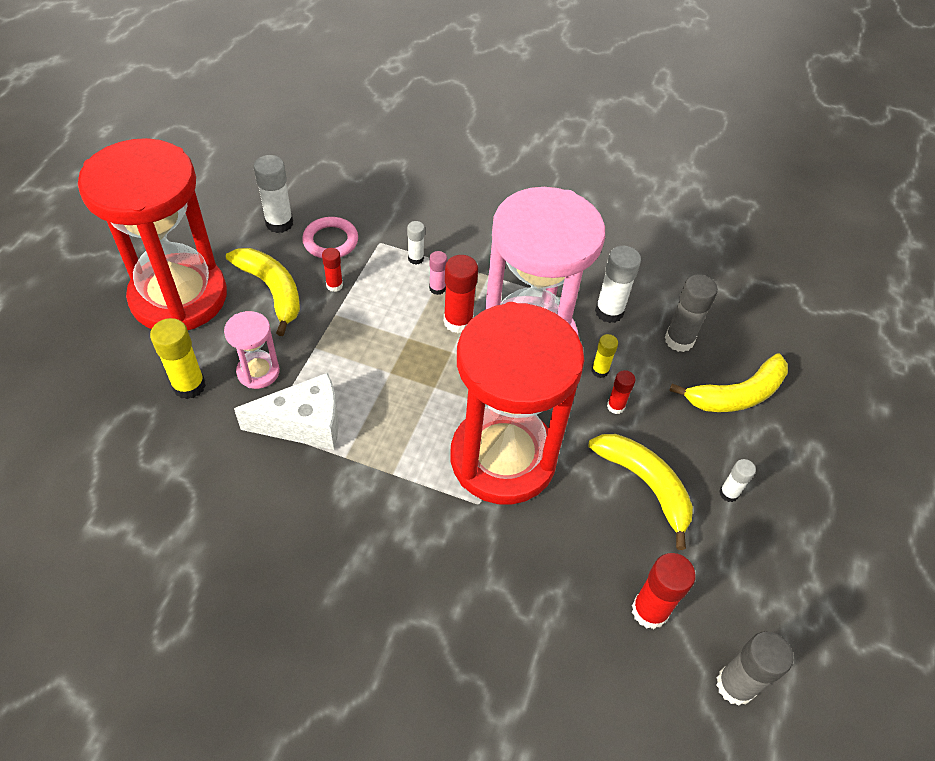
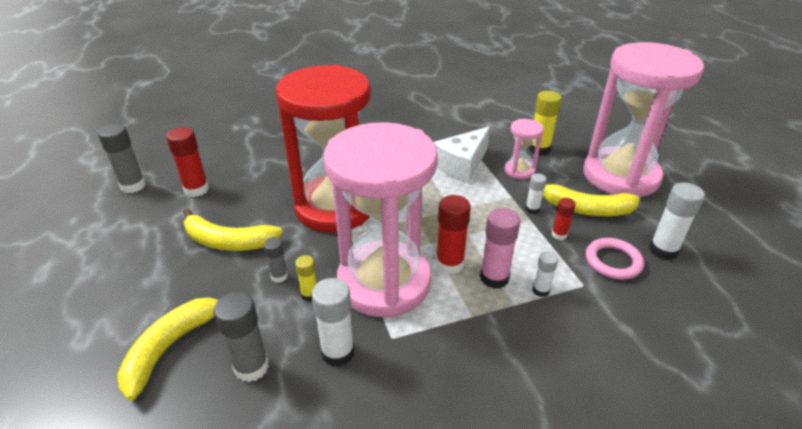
camera: 145 degrees right, 15 degrees down
red hourglass [78,138,227,330] -> pink hourglass [583,42,704,197]
pink glue stick [429,251,447,295] -> pink glue stick [480,208,520,289], size x1.74
red glue stick [607,370,635,414] -> grey glue stick [264,238,288,283]
white glue stick [719,459,756,502] -> white glue stick moved to [525,173,547,214]

